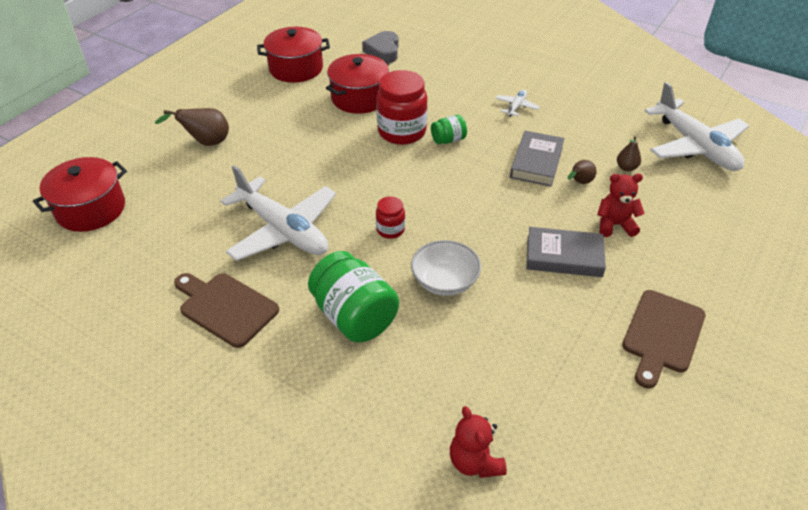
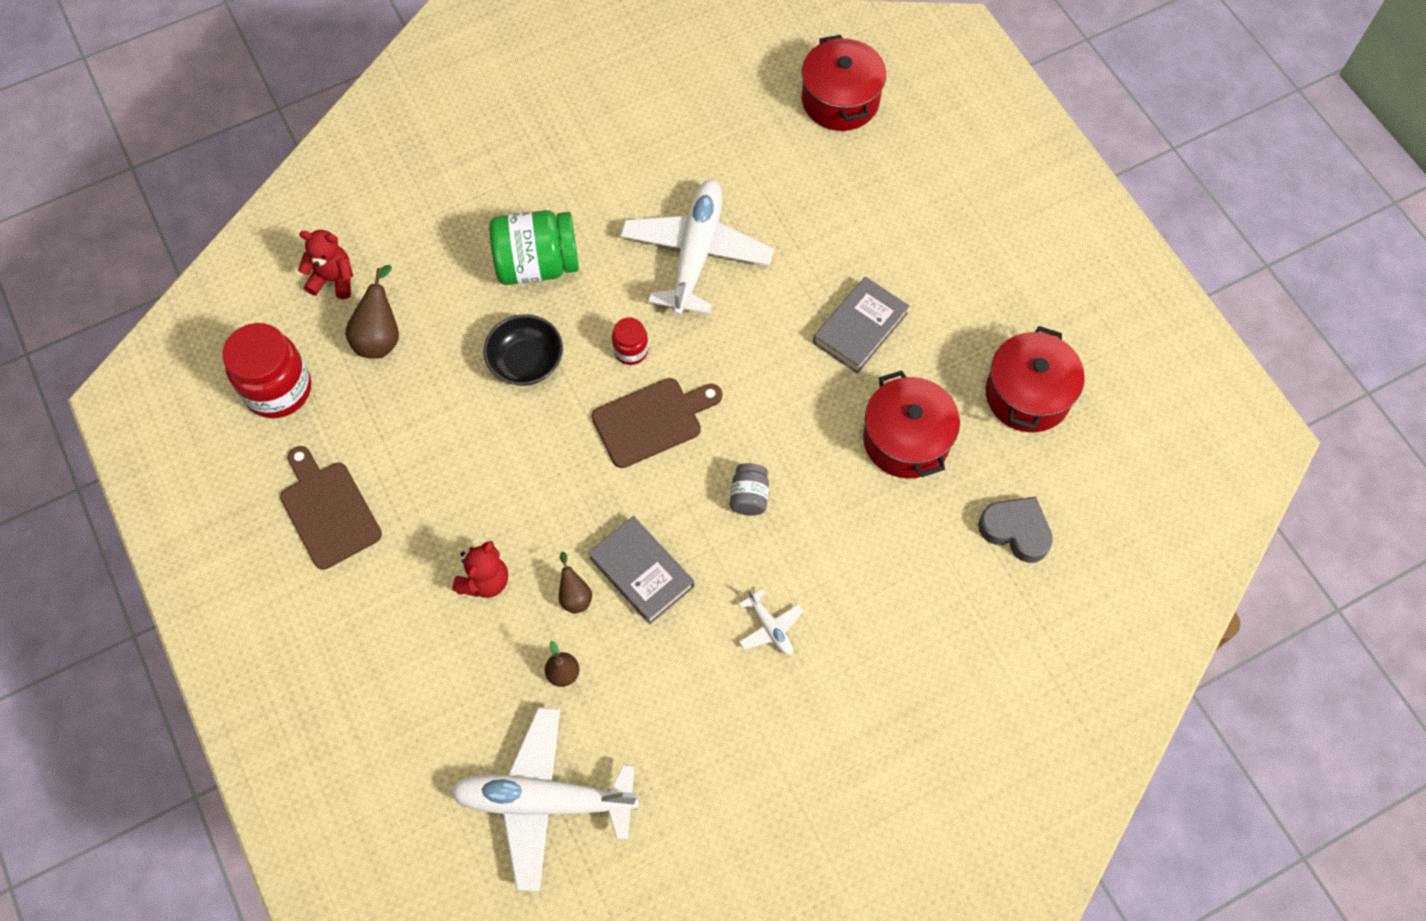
camera: 120 degrees right, 20 degrees up
brown pear [155,108,229,146] -> brown pear moved to [345,265,399,359]
brown cutting board [174,273,279,348] -> brown cutting board moved to [592,378,722,468]
white plane [220,165,336,261] -> white plane turned 120 degrees clockwise [620,180,774,316]
red jar [376,70,428,145] -> red jar moved to [222,323,311,418]
white bowl [411,240,481,296] -> black bowl [483,314,563,386]
green jar [431,115,467,144] -> grey jar [730,463,769,516]
grey book [526,227,606,277] -> grey book moved to [813,277,910,373]

